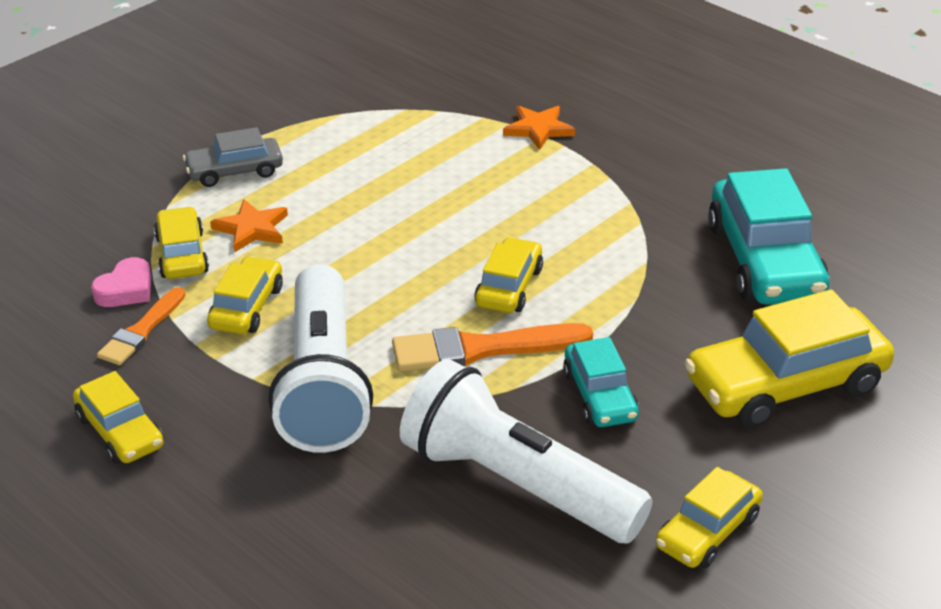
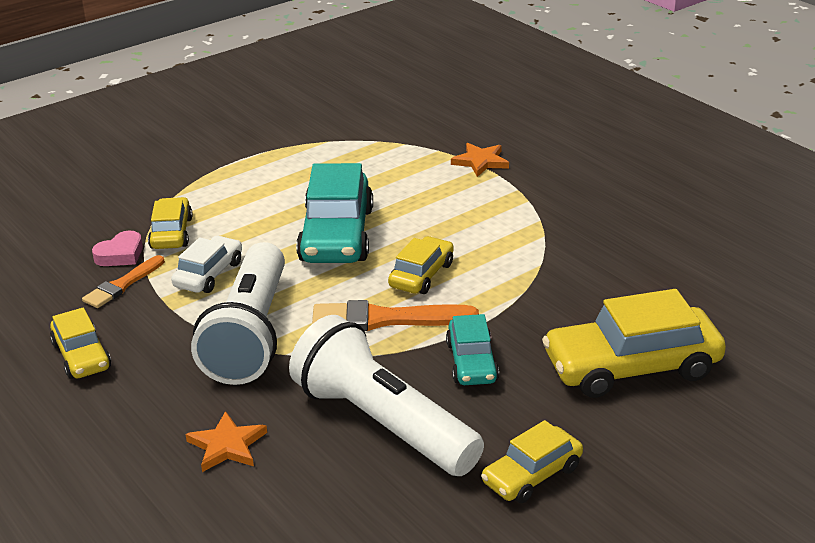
camera: 10 degrees right, 5 degrees down
grey car [183,127,283,187] -> none
yellow car [207,256,283,334] -> white car [171,236,242,293]
orange star [210,199,288,253] -> orange star moved to [185,411,267,472]
turquoise car [708,168,829,305] -> turquoise car moved to [296,163,373,263]

